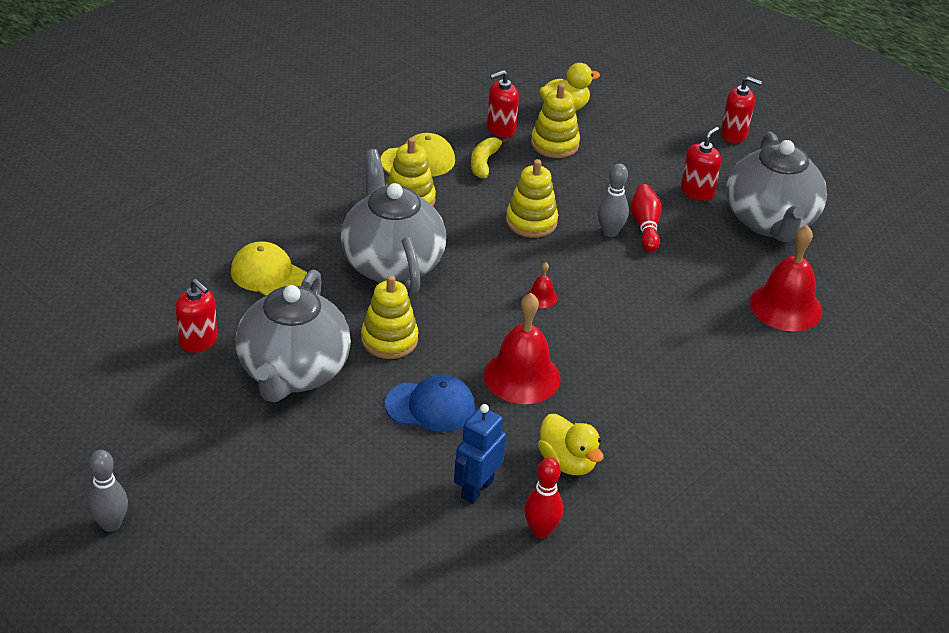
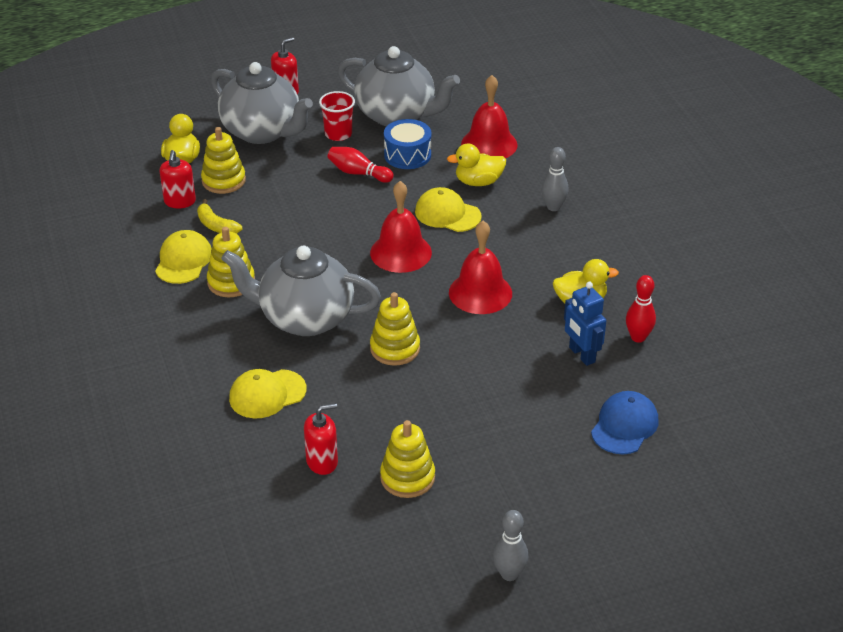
camera: 60 degrees left, 0 degrees up
grey teapot [236,270,351,402] -> grey teapot moved to [211,62,313,144]
blue cap [385,375,476,432] -> blue cap moved to [591,391,658,454]
yellow stacking toy [506,159,558,238] -> yellow stacking toy moved to [380,420,435,498]
red bell [526,262,558,308] -> red bell [370,181,432,273], size x2.28
grey bowling pin [597,163,629,237] -> grey bowling pin moved to [541,147,568,211]
red soap dispenser [681,127,722,201] -> red cup [319,91,355,141]
none -> blue drum [384,119,431,169]
none -> yellow cap [415,187,482,232]
none -> yellow duck [447,144,506,186]

